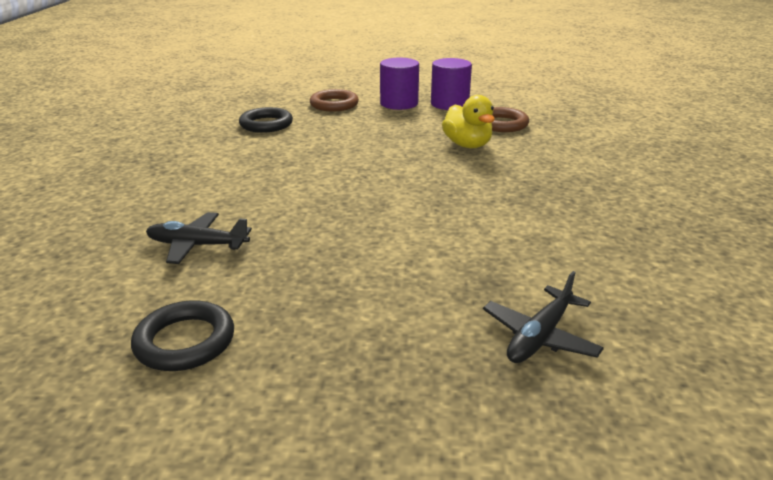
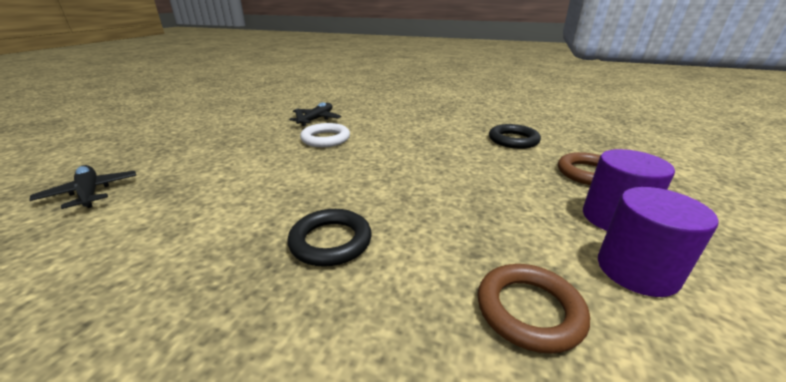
camera: 105 degrees right, 0 degrees up
black ring [131,300,234,371] -> black ring moved to [287,209,372,267]
yellow duck [442,95,495,148] -> none
none -> white ring [300,123,350,147]

